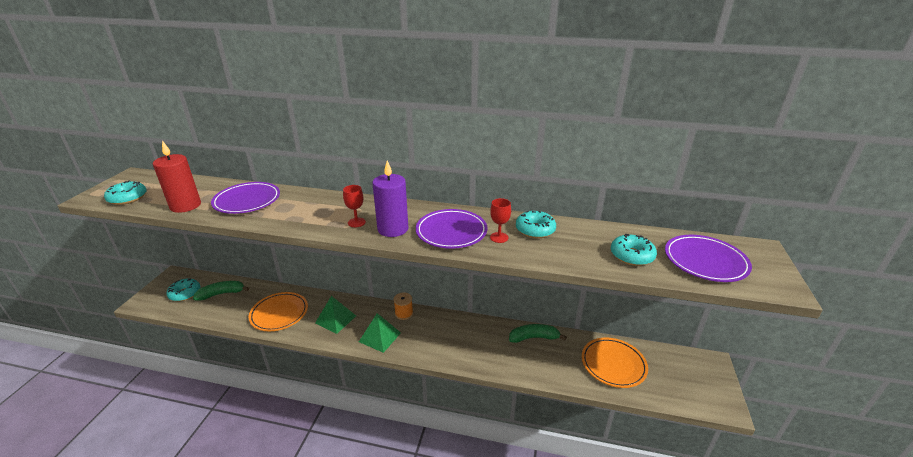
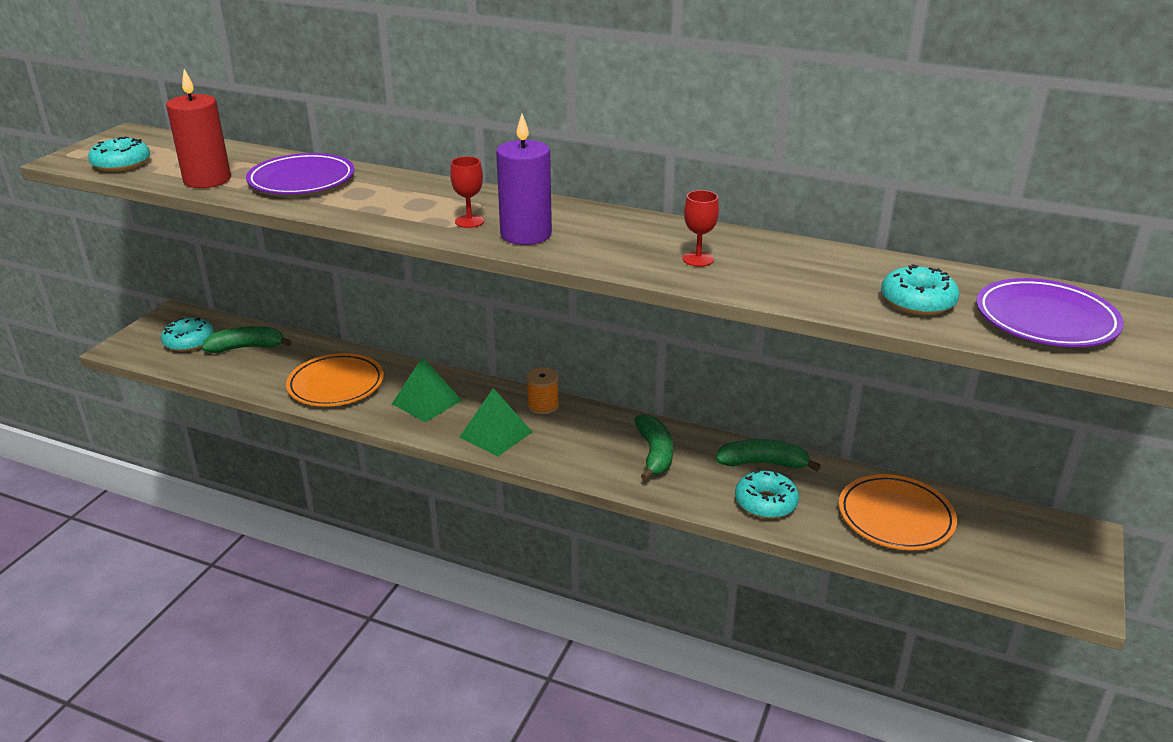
camera: 10 degrees right, 0 degrees up
purple plate [416,209,487,249] -> none
turquoise donut [516,211,556,238] -> turquoise donut moved to [735,470,799,519]
none -> green banana [634,414,673,481]

